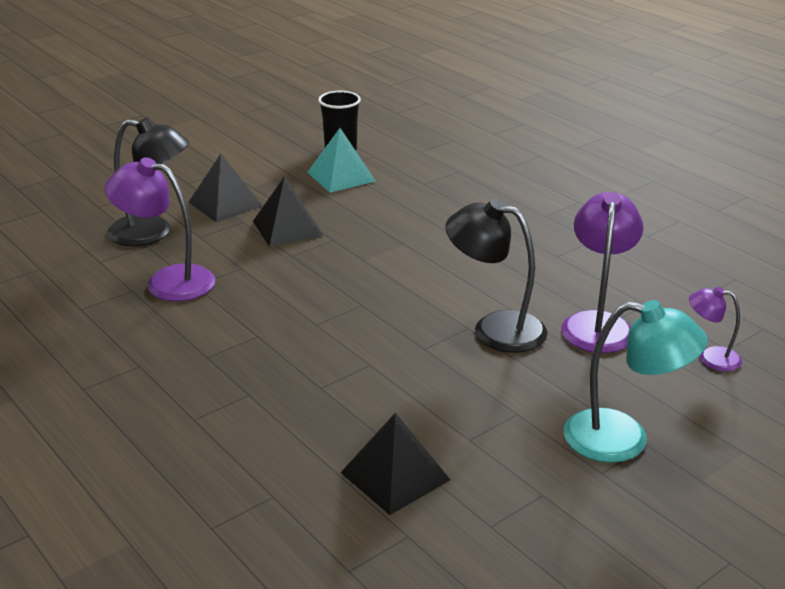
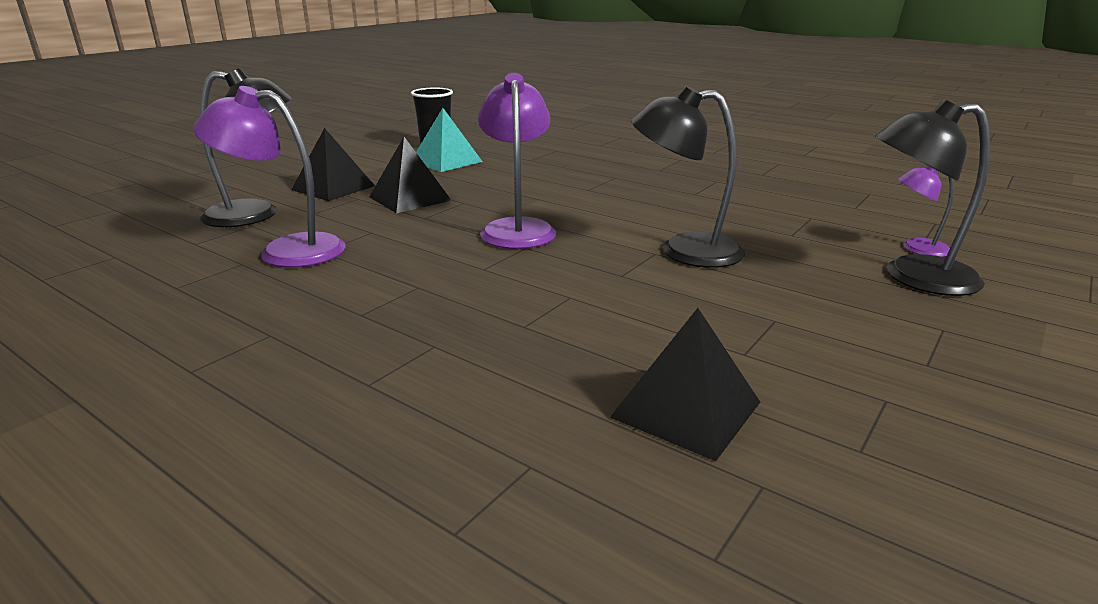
camera: 15 degrees left, 5 degrees down
purple lamp [561,192,643,353] -> purple lamp moved to [478,73,556,249]
turquoise lamp [564,300,708,463] -> none
none -> black lamp [875,99,990,296]

